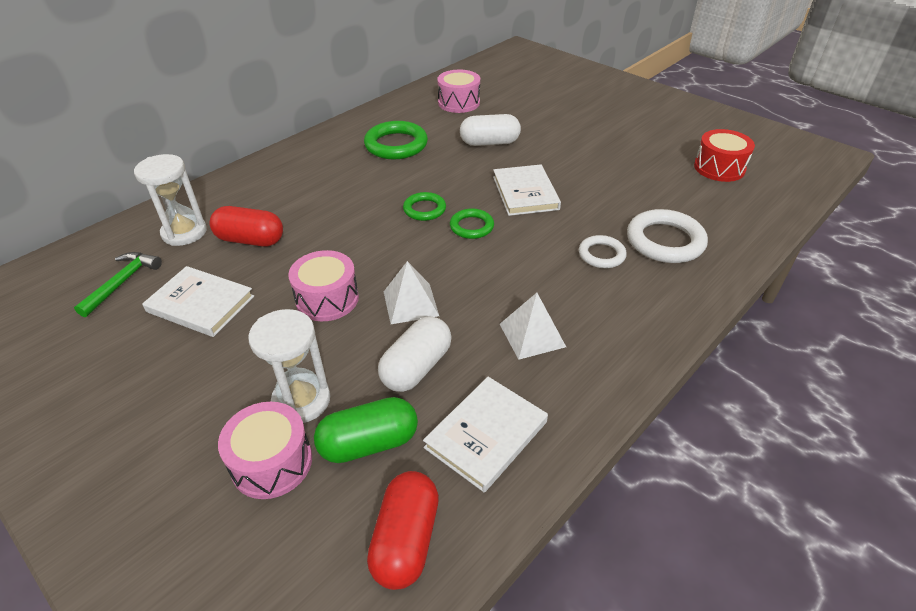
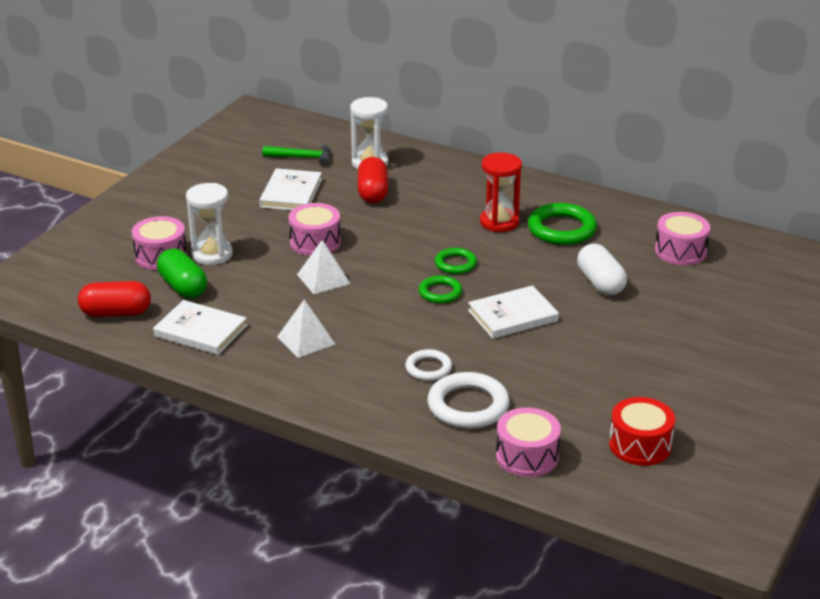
camera: 75 degrees right, 10 degrees down
white capsule [378,316,452,392] -> none
none -> red hourglass [480,153,522,232]
none -> pink drum [496,407,561,477]

